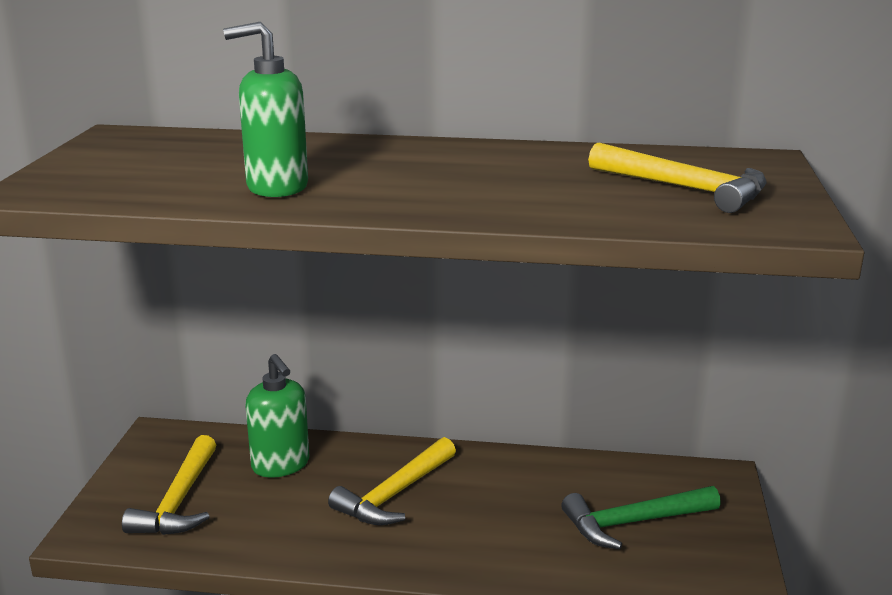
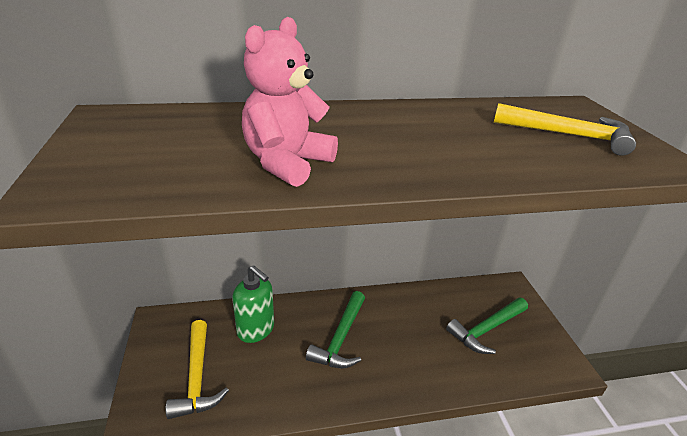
camera: 20 degrees left, 10 degrees up
green soap dispenser [223,22,308,197] -> pink teddy bear [242,17,338,187]
yellow hammer [328,437,456,525] -> green hammer [306,291,365,369]

